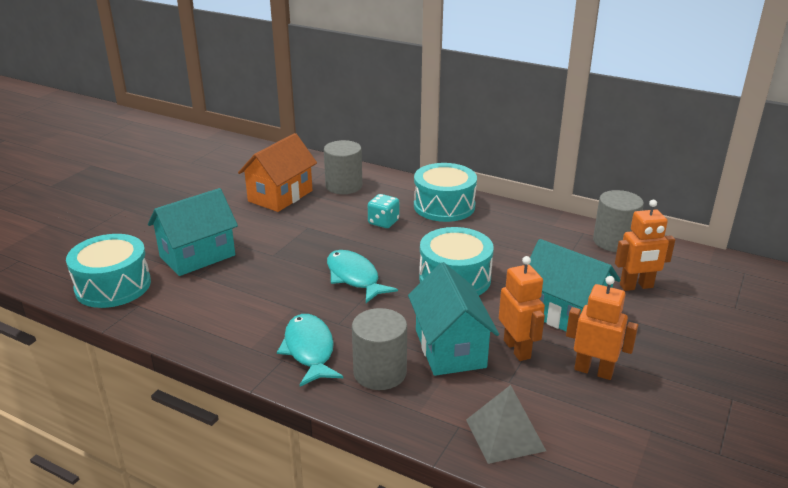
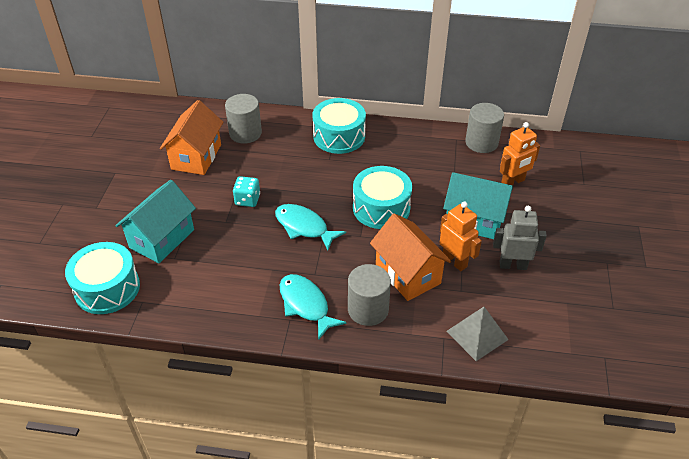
camera: 20 degrees left, 15 degrees up
turquoise dice [368,194,399,228] -> turquoise dice moved to [233,176,260,207]
turquoise house [408,262,499,376] -> orange house [370,213,451,301]
orange robot [566,276,638,380] -> grey robot [493,206,547,270]

